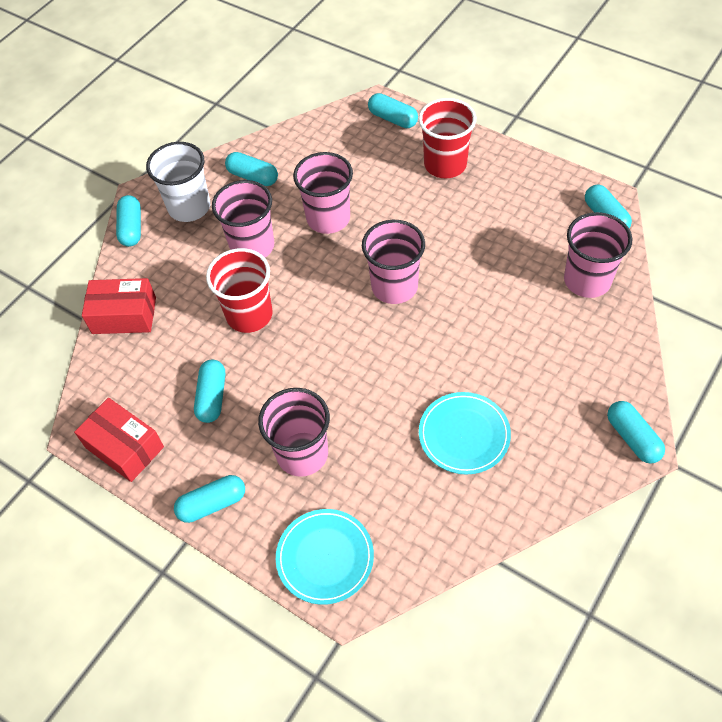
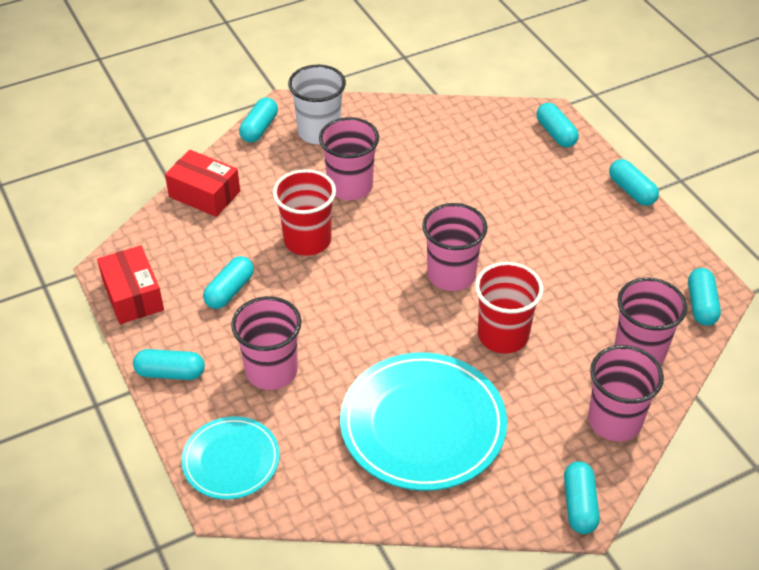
camera: 25 degrees right, 10 degrees down
turquoise capsule [225,152,278,186] -> turquoise capsule moved to [609,159,659,206]
pink cup [293,152,353,234] -> pink cup moved to [588,345,664,441]
red cup [419,98,476,178] -> red cup moved to [475,262,543,353]
turquoise plate [419,392,511,475] -> turquoise plate [340,352,507,491], size x1.74

